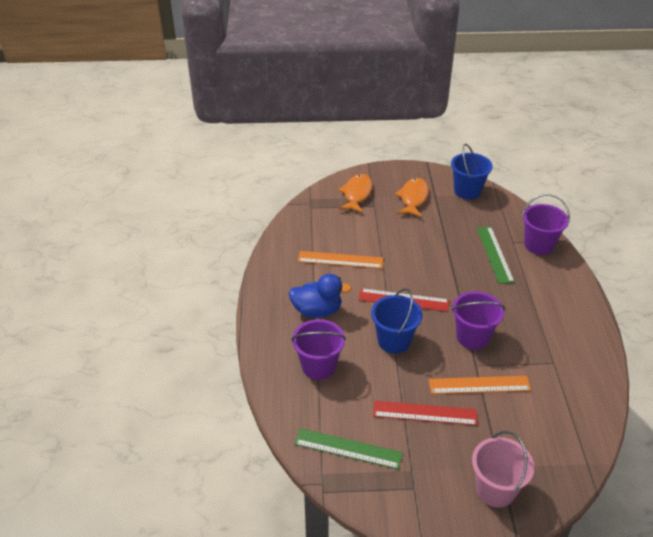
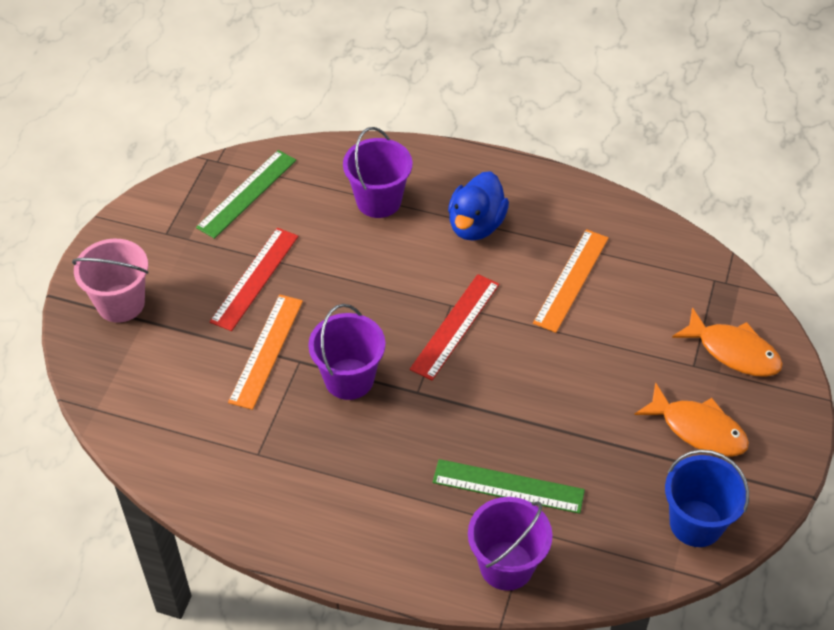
camera: 110 degrees right, 10 degrees up
blue bucket [371,288,422,354] -> none

